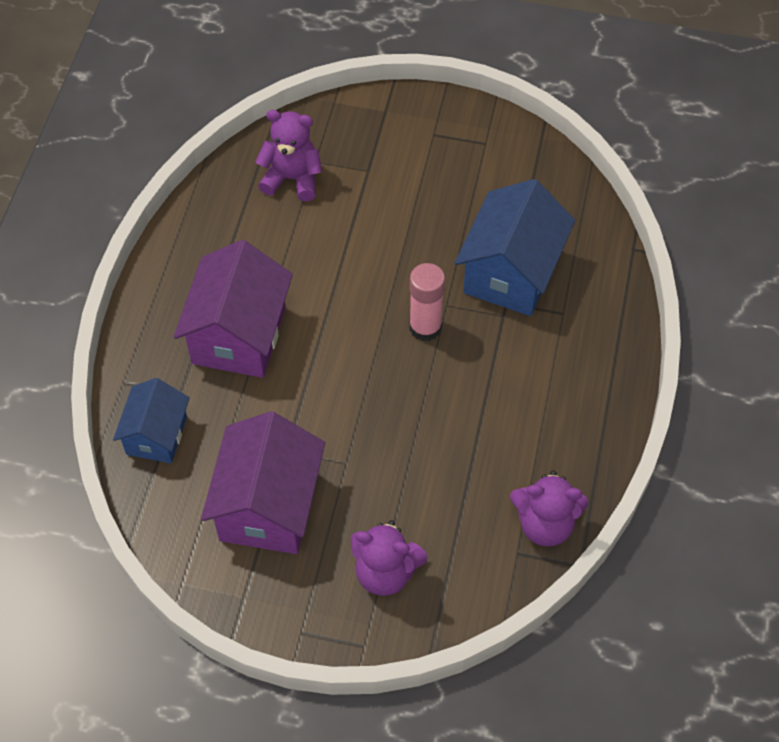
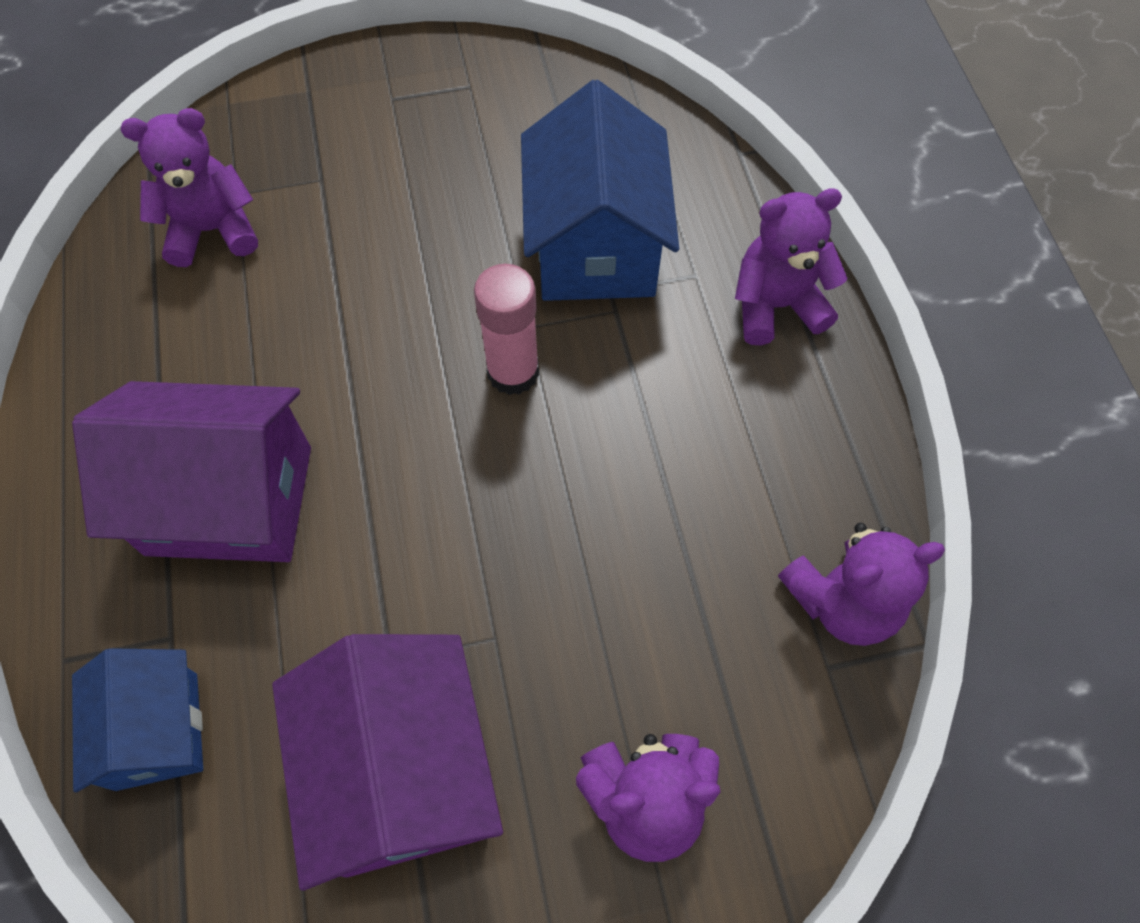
camera: 25 degrees left, 5 degrees up
purple house [174,240,293,378] -> purple house turned 75 degrees counterclockwise [72,381,311,562]
none -> purple teddy bear [735,188,848,345]

